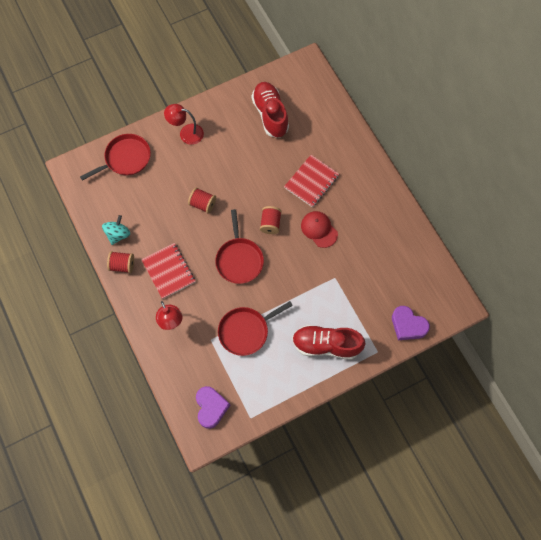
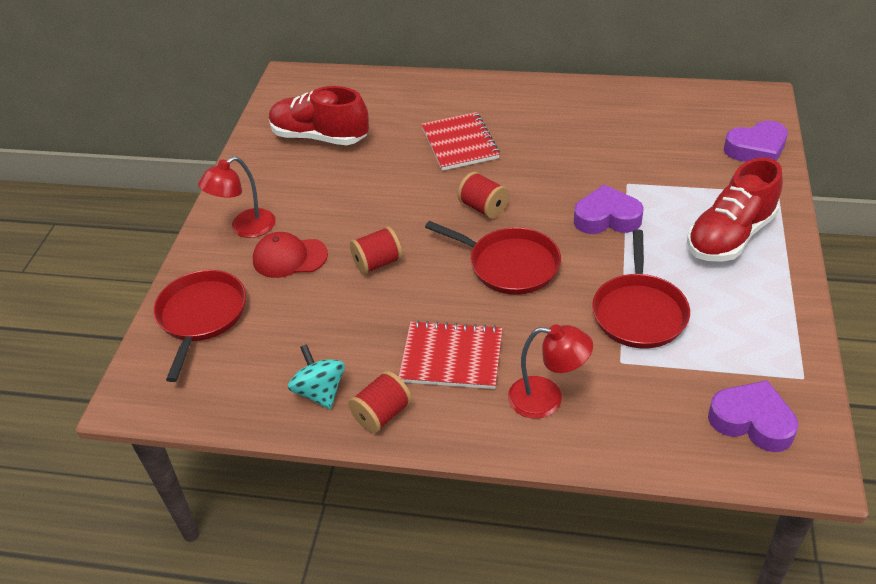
camera: 50 degrees left, 25 degrees down
red cap [301,211,338,248] -> red cap moved to [253,232,328,278]
none -> purple heart [574,184,644,234]

